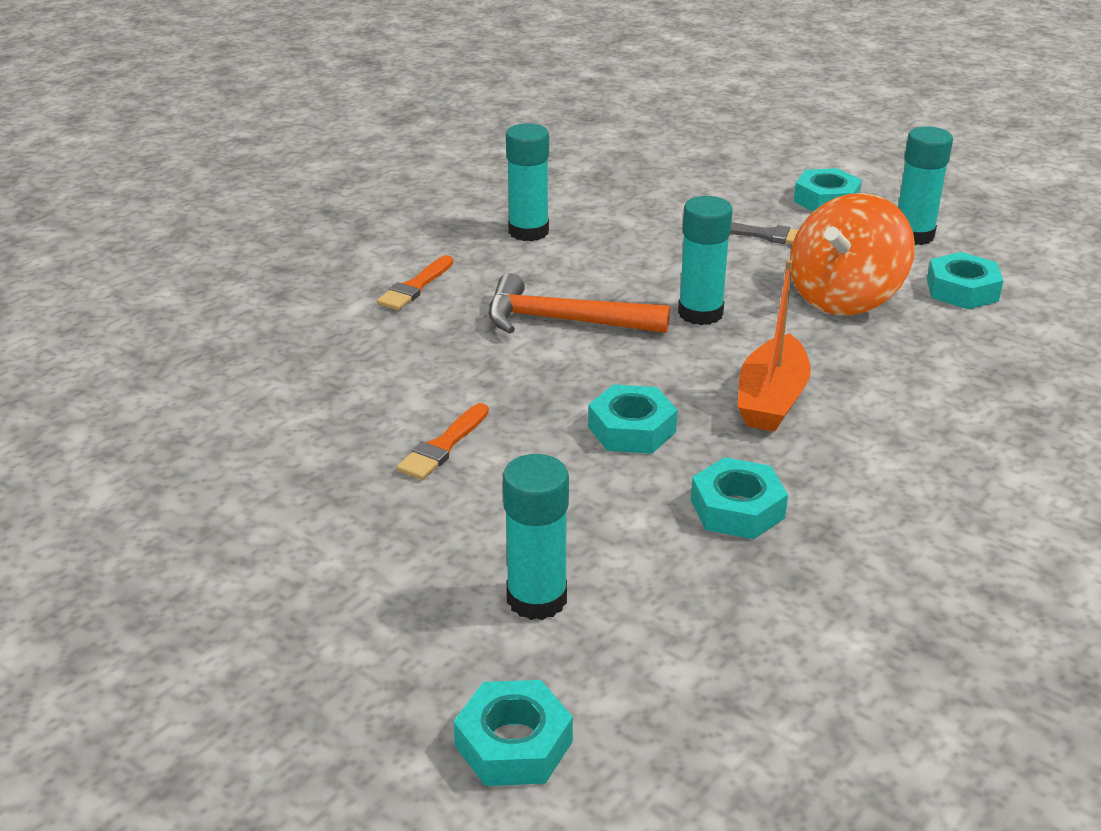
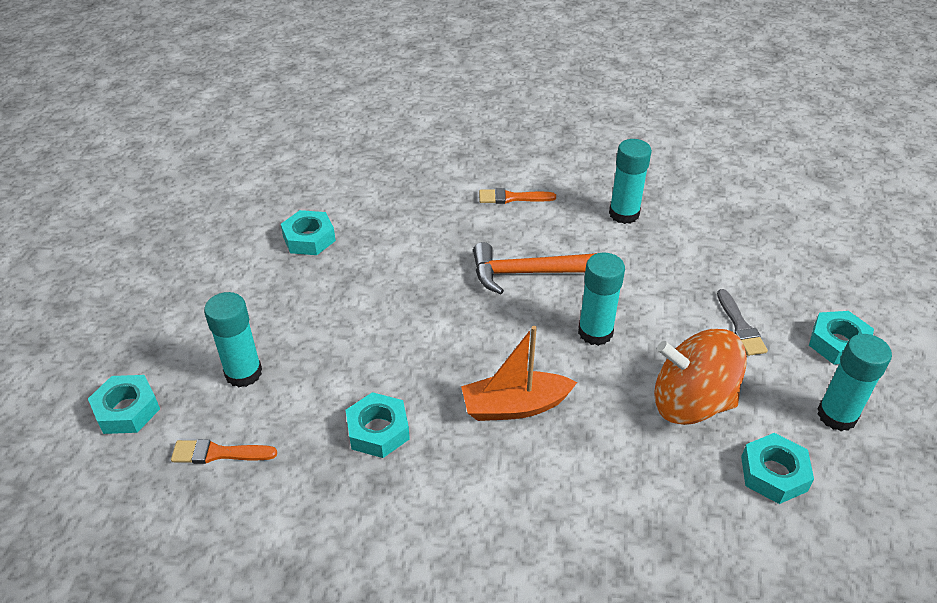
camera: 60 degrees right, 10 degrees up
orange brush [396,403,489,480] -> orange brush moved to [171,439,277,464]
orange hammer [489,273,670,333] -> orange hammer turned 75 degrees counterclockwise [473,242,597,294]
turquoise nut [588,384,678,454] -> turquoise nut moved to [281,210,336,255]

